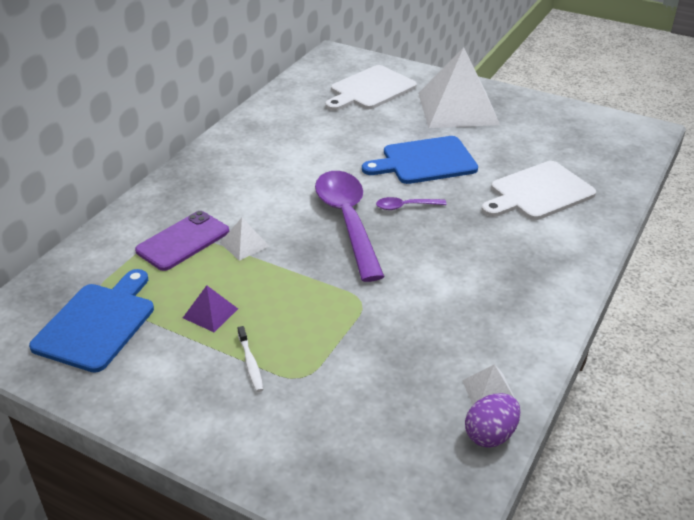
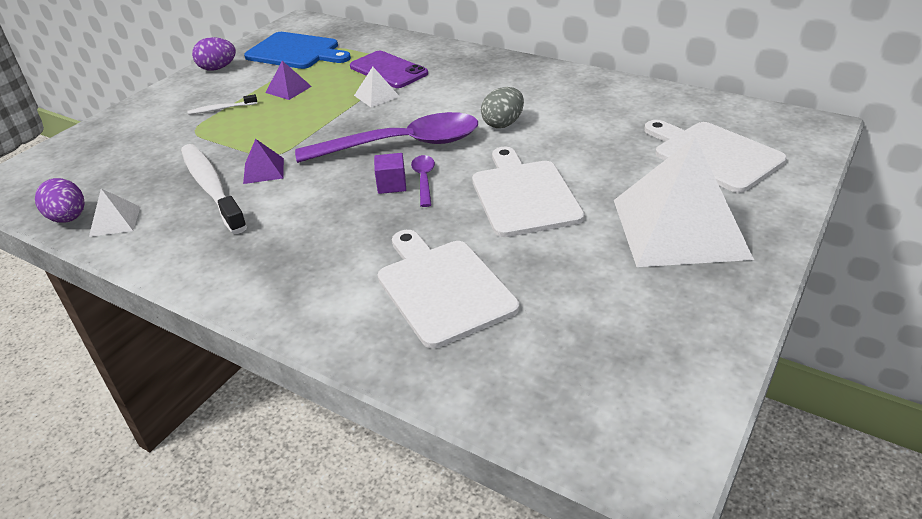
camera: 95 degrees right, 0 degrees up
blue cutting board [362,136,478,184] -> white cutting board [472,147,584,237]
none -> white toothbrush [181,144,247,234]
none -> purple egg [192,37,236,70]
none -> purple pyramid [243,139,284,184]
none -> purple cube [374,153,406,194]
none -> grey egg [481,87,524,128]

